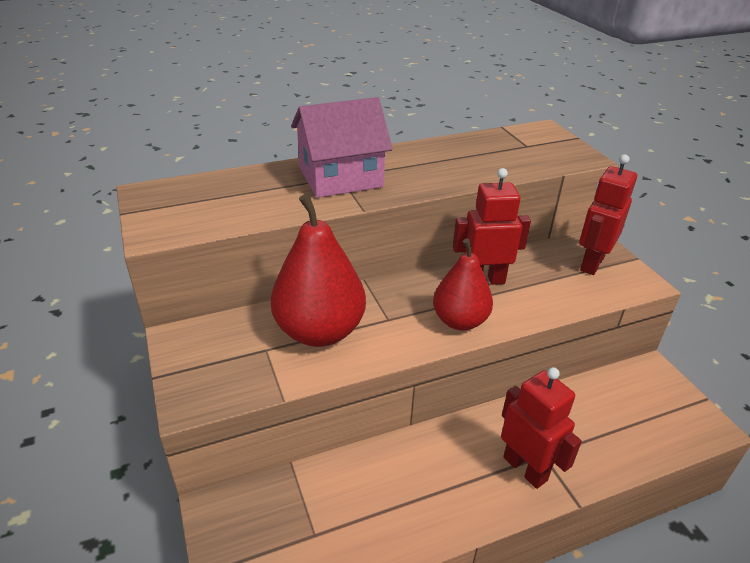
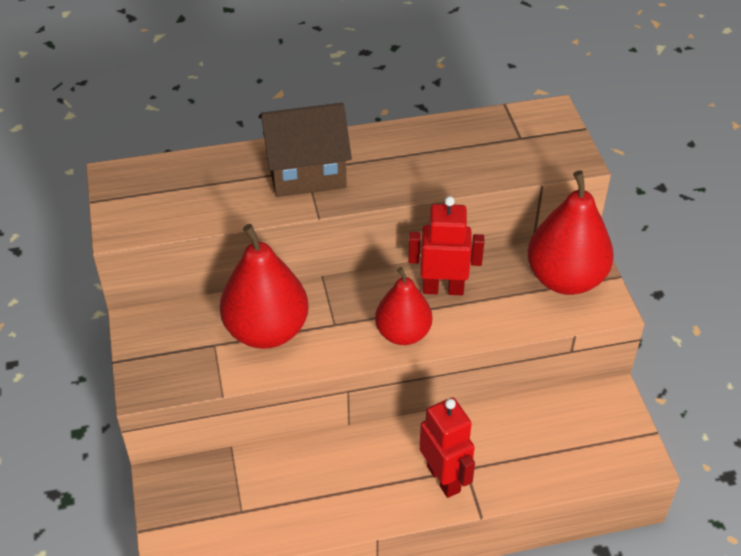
camera: 10 degrees right, 10 degrees up
pink house [291,97,393,198] -> brown house [259,103,352,197]
red robot [579,154,637,275] -> red pear [527,170,614,295]

